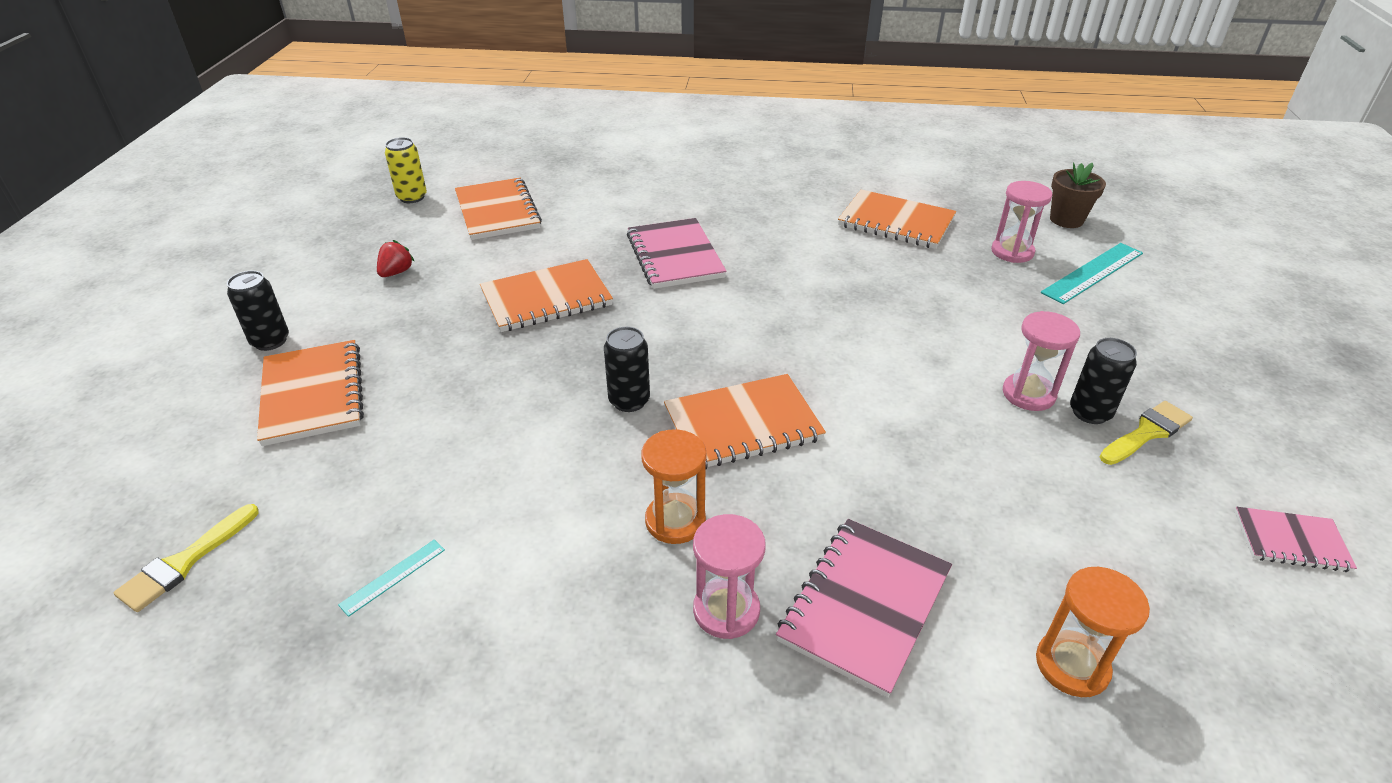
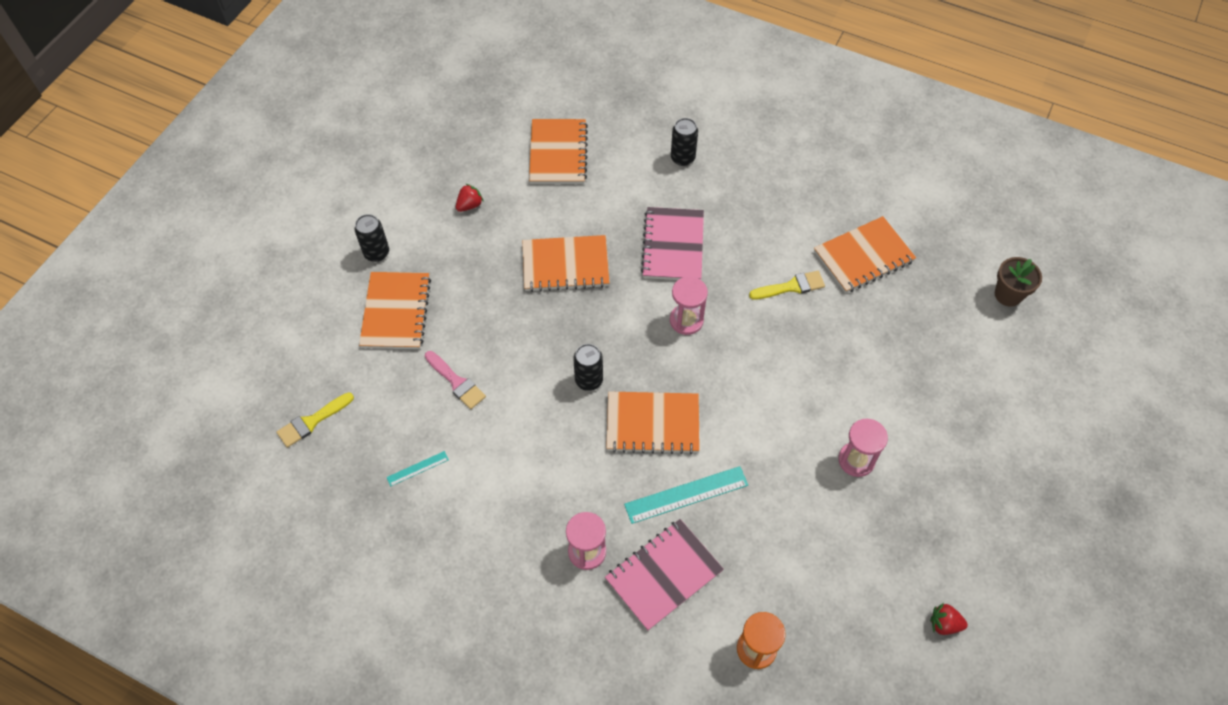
camera: 20 degrees right, 20 degrees up
yellow can [385,137,427,203] -> none
orange hourglass [641,429,706,544] -> none
orange notebook [838,189,956,249] -> orange notebook turned 75 degrees counterclockwise [814,216,916,293]
pink hourglass [991,181,1052,263] -> pink hourglass moved to [670,276,708,335]
turquoise ruler [1041,243,1143,304] -> turquoise ruler moved to [624,466,748,524]
black can [1070,338,1137,424] -> black can moved to [671,118,698,166]
yellow brush [1100,401,1193,465] -> yellow brush moved to [749,271,825,300]
pink notebook [1235,507,1357,572] -> red strawberry [930,603,968,635]
none -> pink brush [425,351,486,409]

